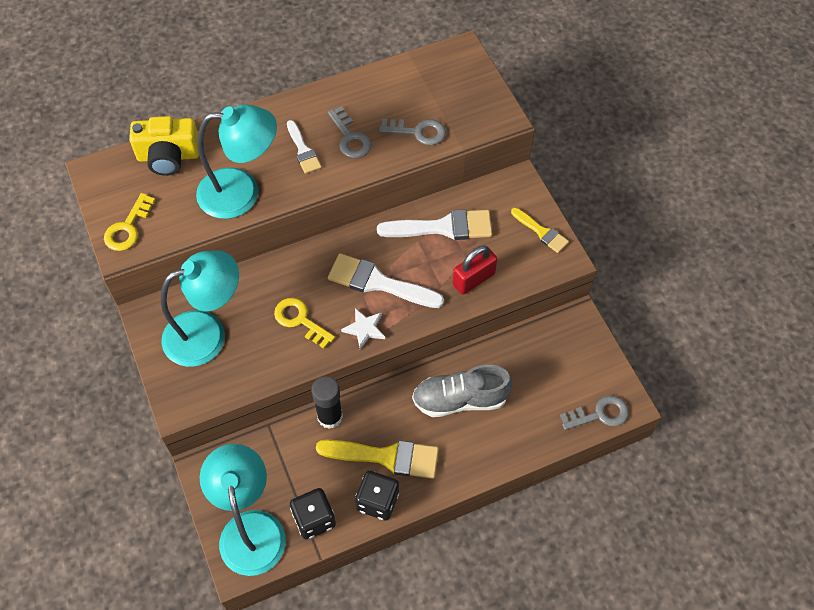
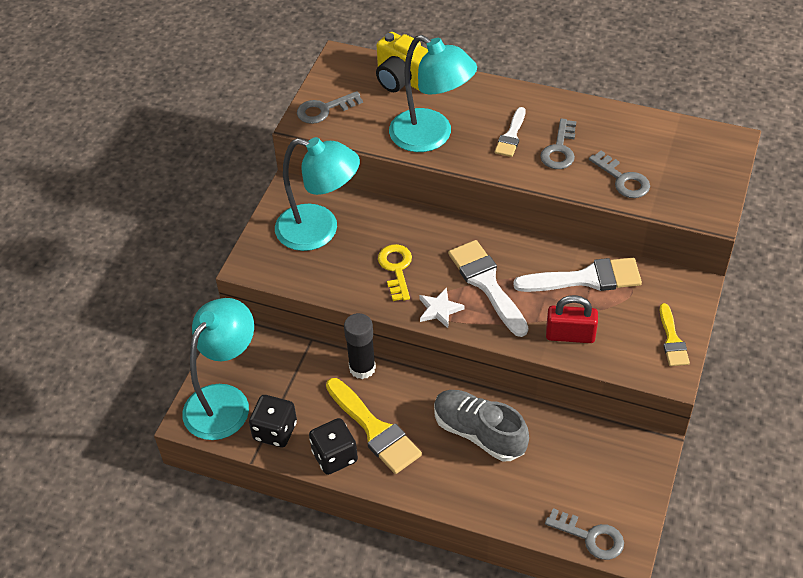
camera: 45 degrees right, 10 degrees down
yellow key [104,193,155,251] -> grey key [297,91,363,124]
white brush [377,209,492,240] -> white brush turned 45 degrees counterclockwise [513,258,642,292]

